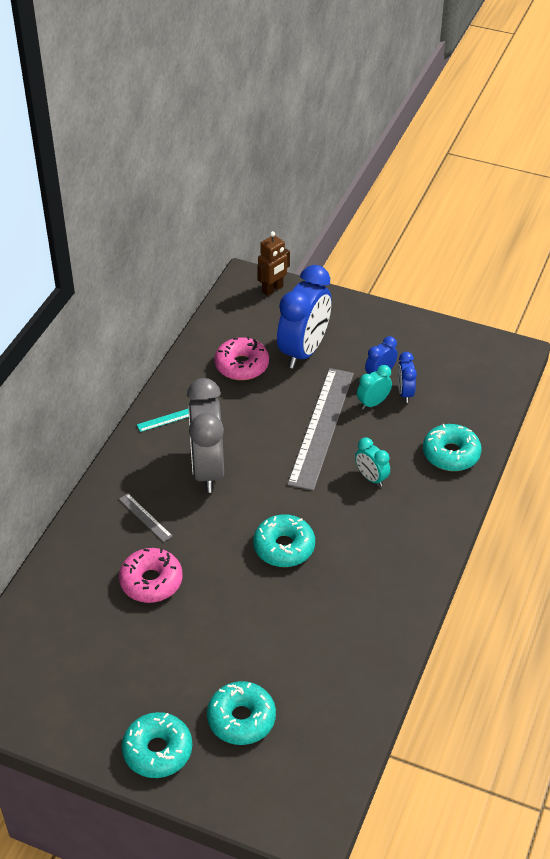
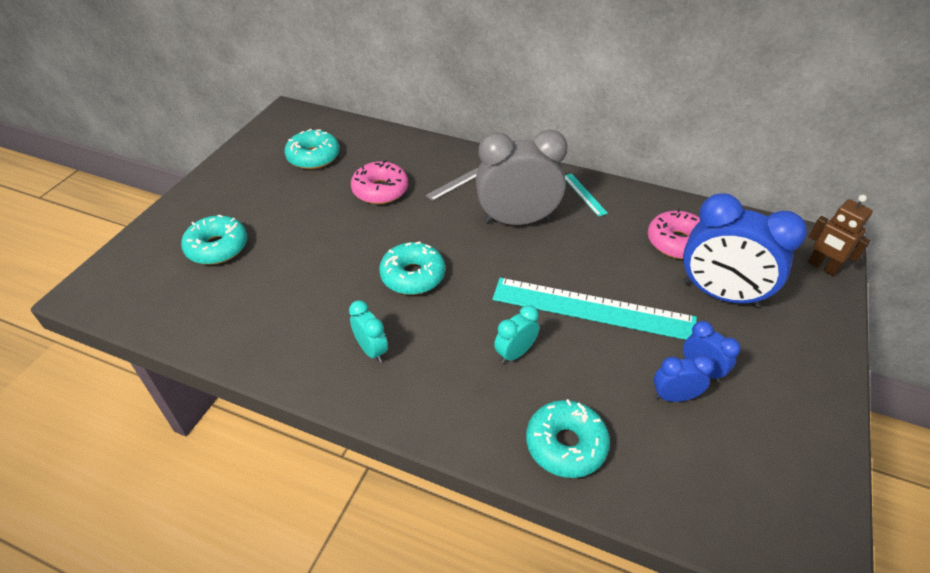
camera: 90 degrees right, 0 degrees up
turquoise donut [122,712,192,778] -> turquoise donut moved to [284,129,340,169]
grey ruler [287,368,354,491] -> turquoise ruler [492,278,697,340]
turquoise clock [357,365,392,410] -> turquoise clock moved to [349,300,388,362]

